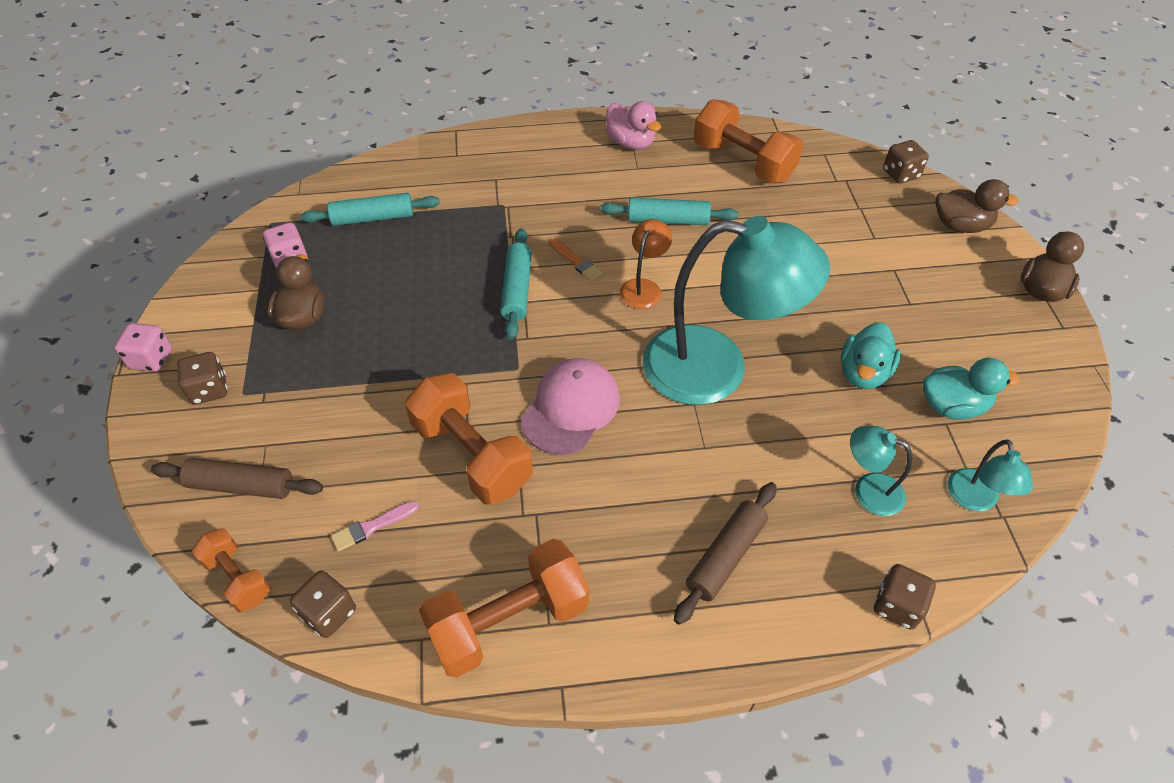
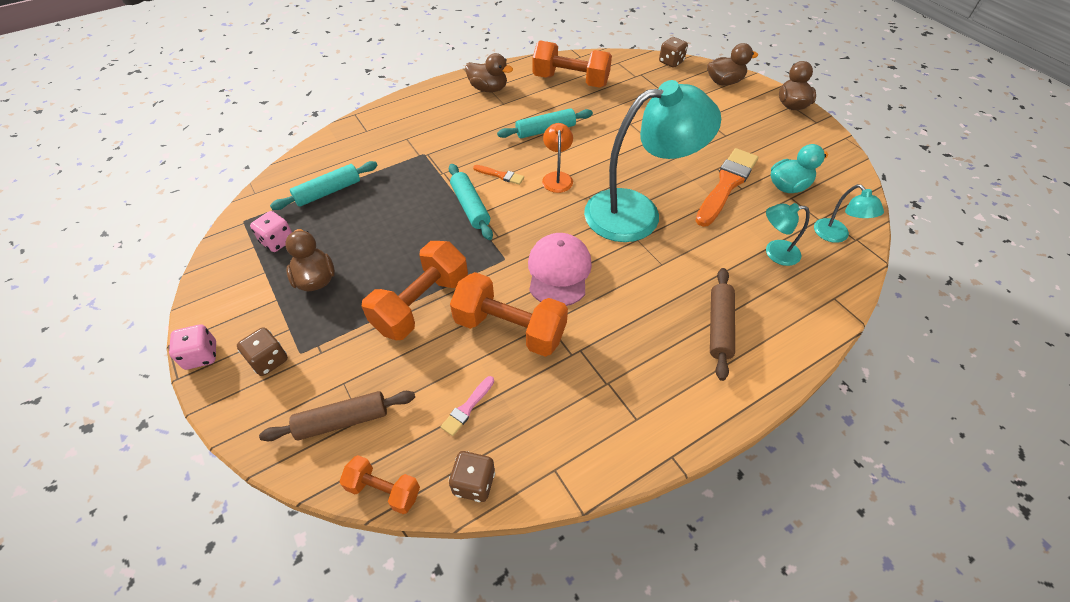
camera: 25 degrees left, 0 degrees up
orange dumbbell [419,539,589,678] -> orange dumbbell moved to [362,241,468,340]
pink duck [606,101,661,150] -> brown duck [465,53,513,92]
turquoise duck [841,322,901,389] -> orange brush [696,148,758,227]
brown dice [874,564,936,630] -> none

